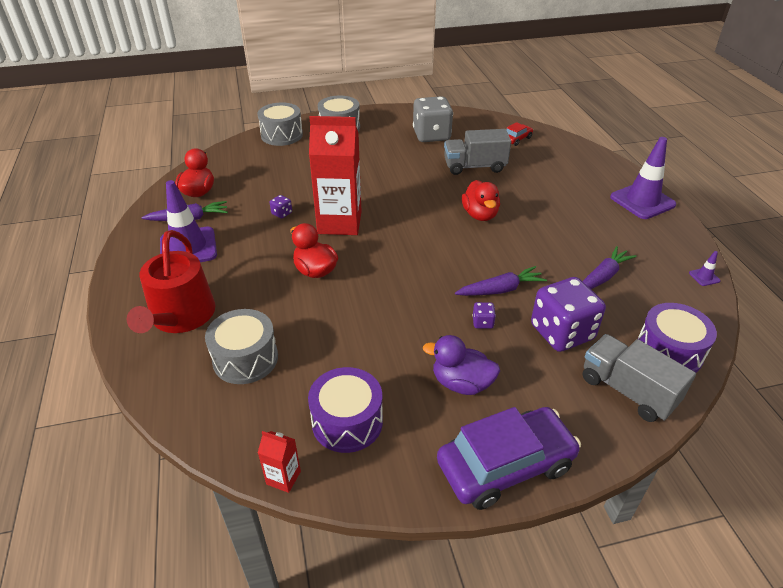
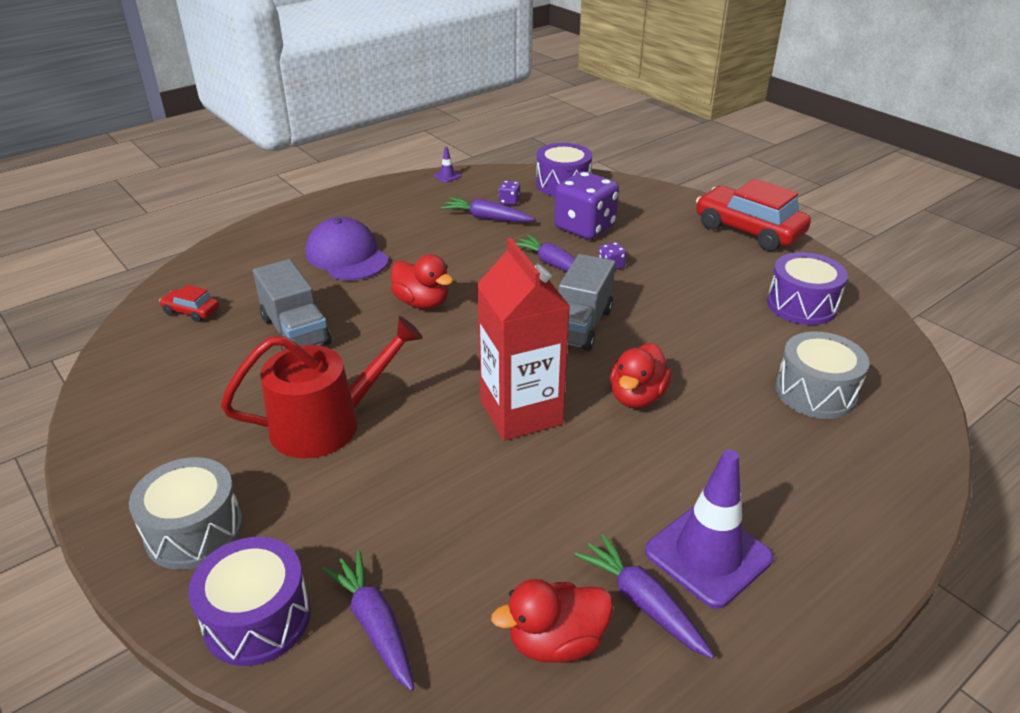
camera: 115 degrees left, 5 degrees down
red watering can [127,230,215,333] -> red watering can moved to [221,316,423,459]
grey drum [258,102,303,146] -> purple drum [188,537,311,666]
red carton [258,431,301,493] -> none
purple dice [270,195,292,219] -> purple dice moved to [499,181,520,205]
grey dice [413,96,453,142] -> none
purple duck [423,335,500,395] -> none
purple car [437,407,581,510] -> red car [696,179,811,251]
red duck [462,180,500,221] -> red duck turned 75 degrees clockwise [391,254,453,309]
grey truck [583,334,696,422] -> grey truck moved to [559,254,615,351]
purple traffic cone [610,137,676,219] -> none
none -> purple cap [306,217,389,280]
none -> purple carrot [322,550,414,691]

